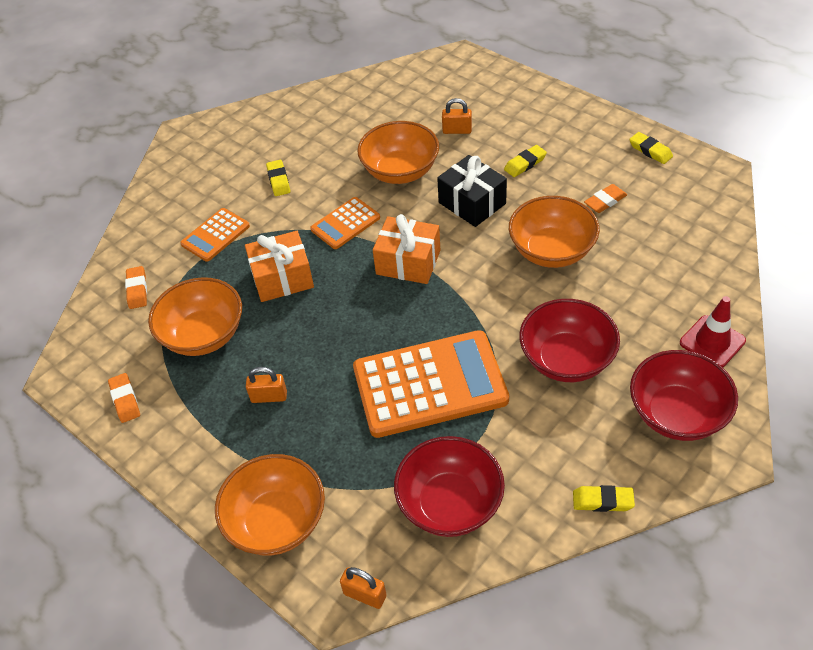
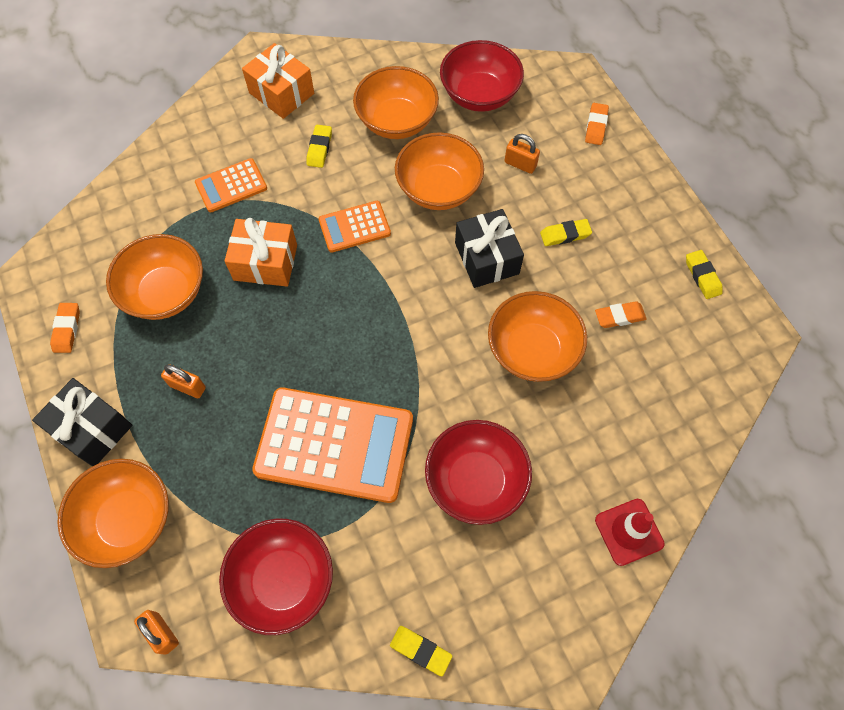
camera: 20 degrees right, 15 degrees up
orange eraser [125,266,147,309] -> orange eraser moved to [585,103,609,145]
orange gift [373,214,440,284] -> orange gift moved to [242,43,314,119]
red bowl [630,350,738,441] -> red bowl moved to [440,40,524,112]
none -> black gift [32,378,132,466]
none -> orange bowl [353,66,439,139]

